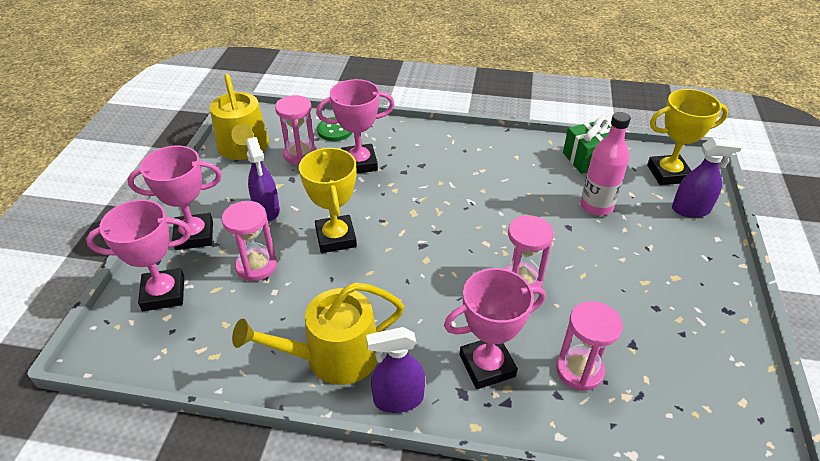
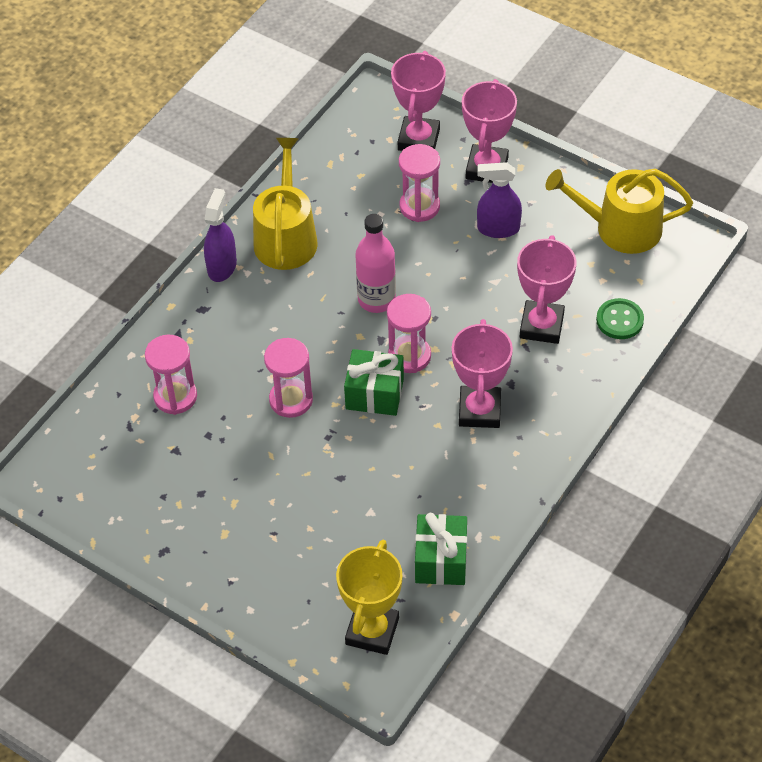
camera: 115 degrees right, 10 degrees up
pink hourglass [275,95,317,165] -> pink hourglass moved to [387,294,431,373]
yellow trophy [299,148,357,253] -> none
pink trophy [444,268,545,389] -> pink trophy moved to [452,319,513,428]
pink bottle [580,112,631,216] -> pink bottle moved to [355,214,396,313]
purple spray bottle [672,138,743,218] -> none
none -> green gift [344,349,404,416]

